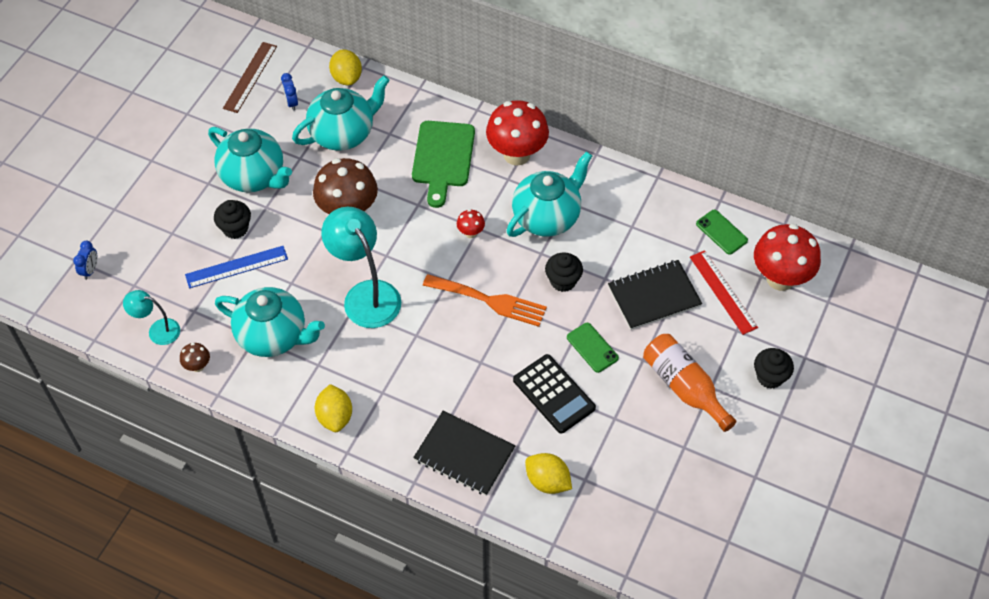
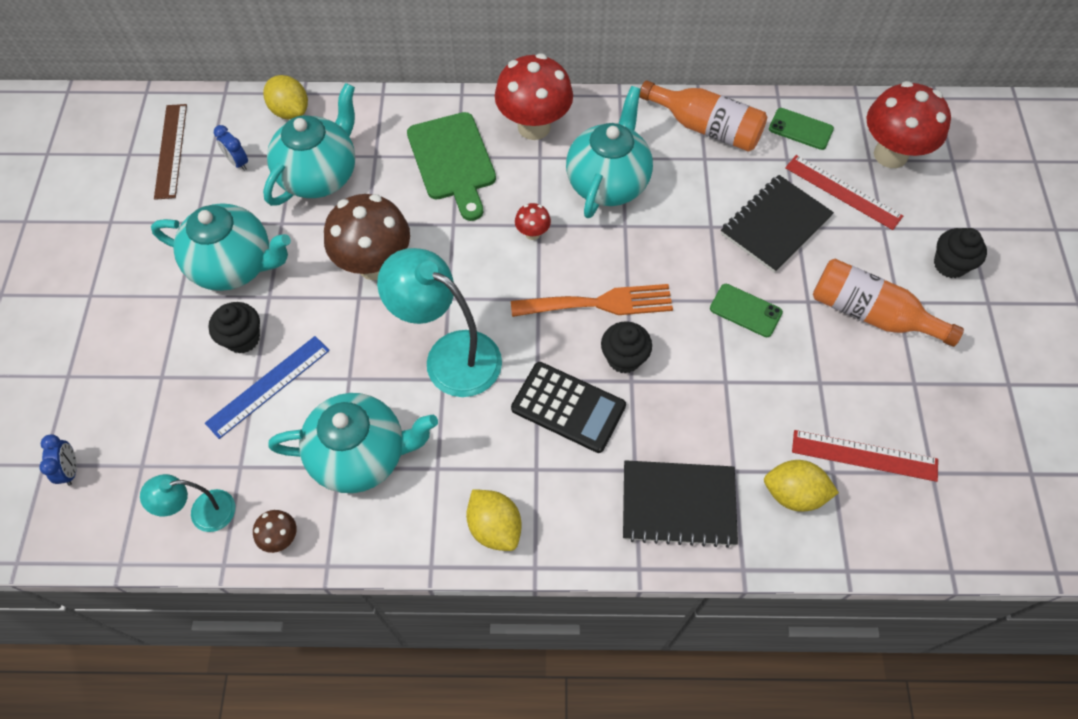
camera: 25 degrees left, 5 degrees up
black calculator [513,354,596,434] -> black calculator moved to [511,362,626,453]
black cupcake [545,252,583,292] -> black cupcake moved to [601,321,652,373]
none -> orange bottle [639,80,767,152]
none -> red ruler [792,430,938,482]

